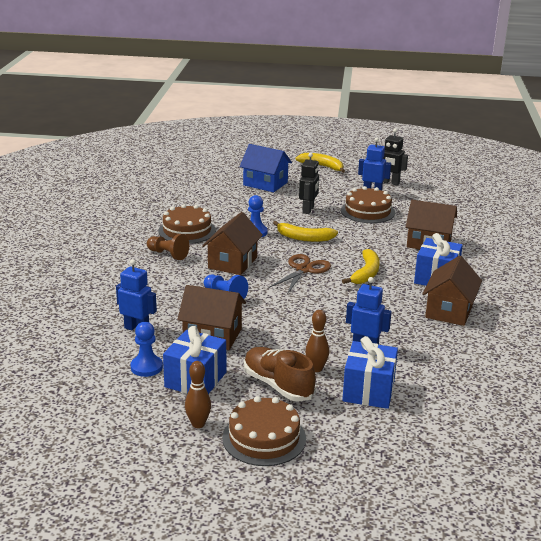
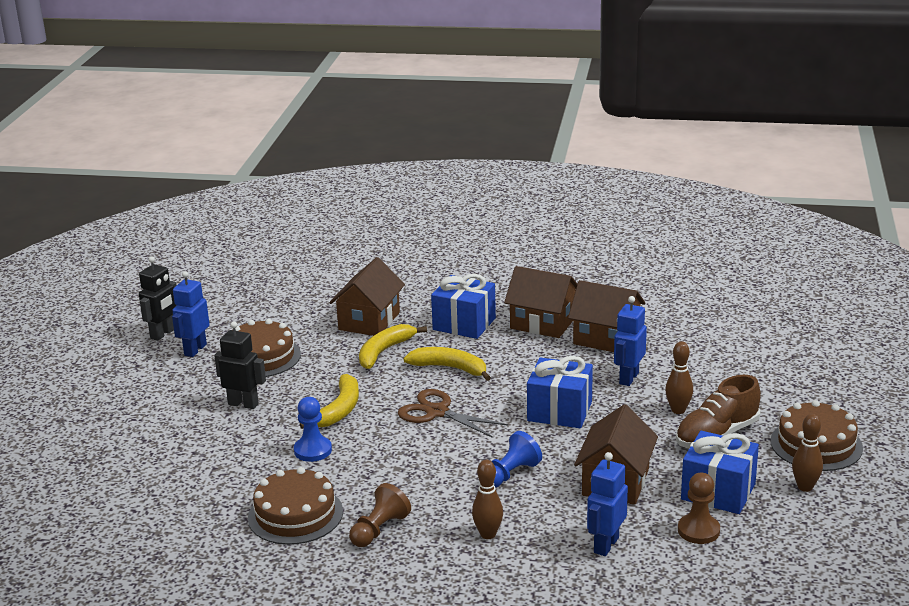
camera: 85 degrees left, 0 degrees up
blue pawn [130,322,163,377] -> brown pawn [678,473,720,544]
brown house [202,212,263,275] -> brown house moved to [568,280,645,352]
blue house [240,144,292,192] -> none
yellow banana [296,153,345,173] -> yellow banana moved to [359,324,427,369]
blue gift [342,337,398,409] -> blue gift moved to [527,356,593,428]
none -> brown bowling pin [472,460,503,539]

